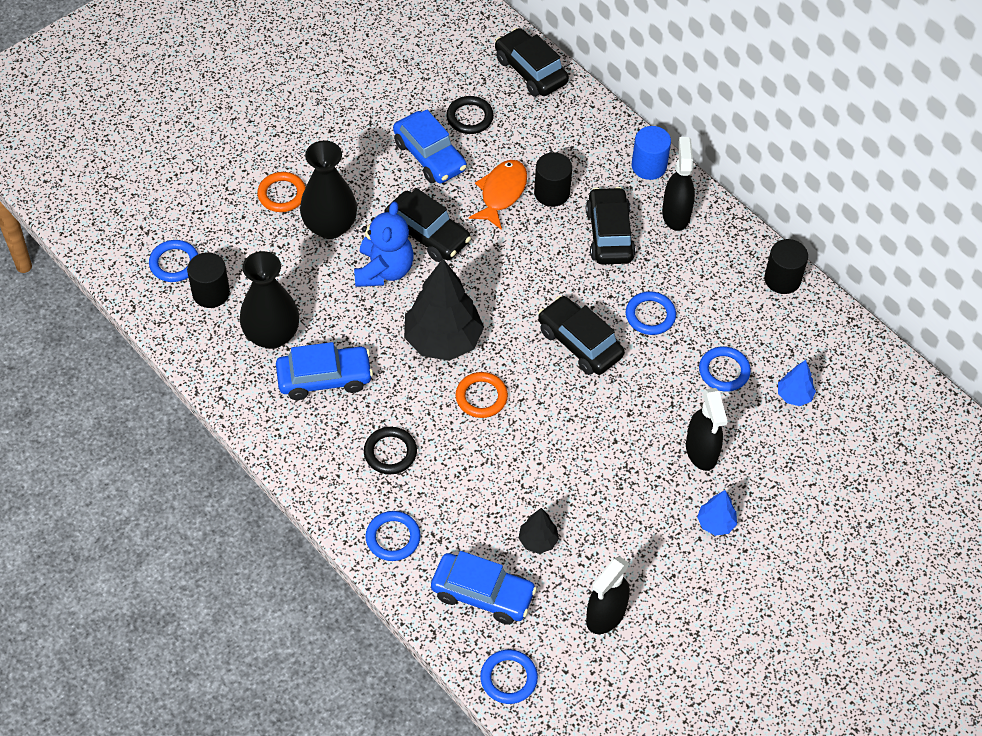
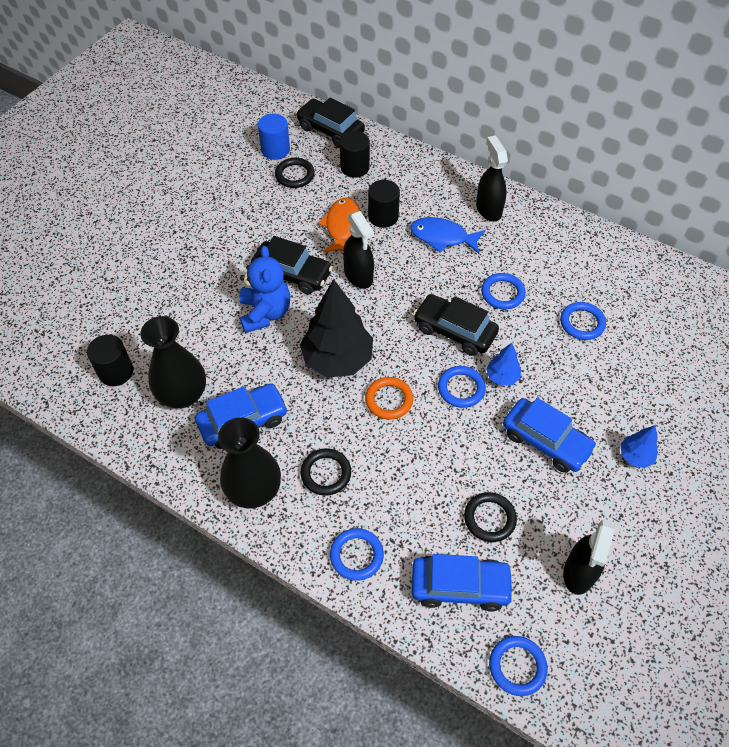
camera: 15 degrees left, 0 degrees up
blue ring [149,240,198,282] -> blue ring moved to [438,366,486,408]
orange ring [257,172,306,212] -> none
black vase [300,140,357,239] -> black vase moved to [218,417,281,508]
blue car [393,109,467,184] -> blue car moved to [503,398,597,473]
black tree [519,508,559,554] -> black ring [464,492,517,542]
black car [586,187,636,265] -> blue fish [410,217,485,254]
blue cylinder [632,126,671,180] -> blue cylinder moved to [258,114,290,160]
black spray bottle [686,388,728,471] -> black spray bottle moved to [343,211,374,289]
black cylinder [764,239,808,294] -> black cylinder moved to [340,131,370,178]
blue tree [778,360,816,406] -> blue tree moved to [486,343,521,386]

